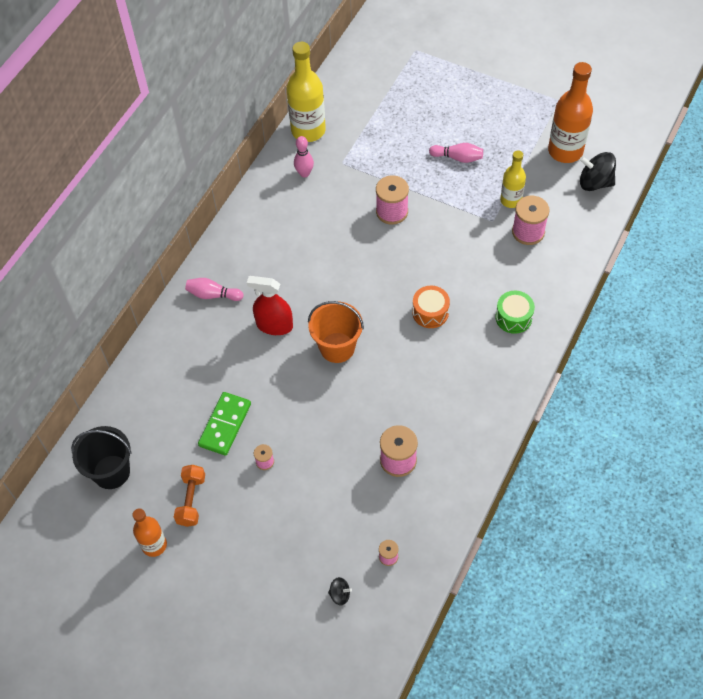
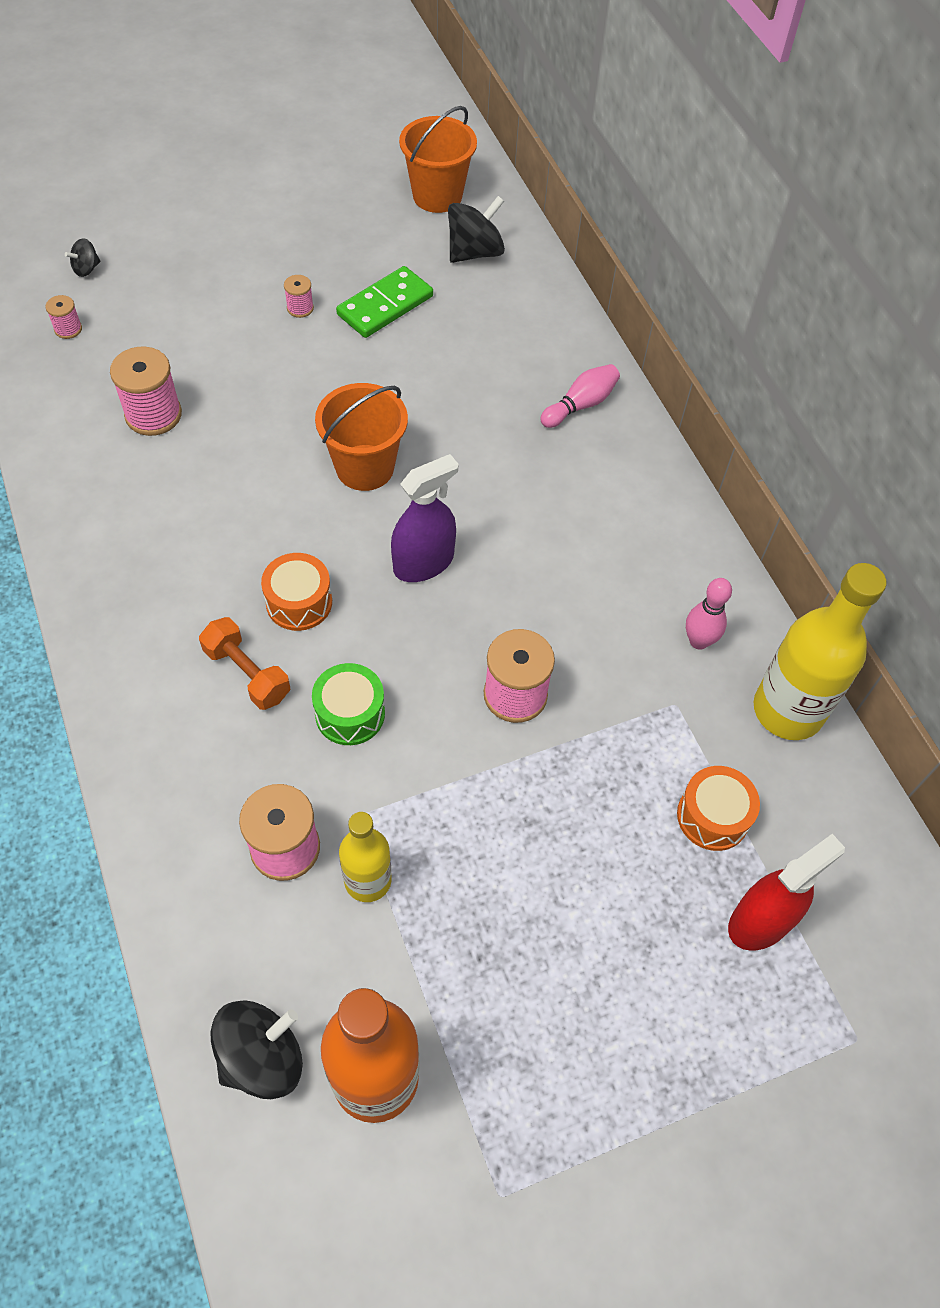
camera: 125 degrees right, 0 degrees up
black bucket [71,426,132,489] -> orange bucket [399,106,477,213]
orange bottle [132,508,167,557] -> none
orange dumbbell [174,465,205,527] -> orange dumbbell moved to [199,617,290,710]
green domino [198,392,251,456] -> green domino turned 75 degrees clockwise [336,266,433,338]
red spray bottle [247,276,293,335] -> red spray bottle moved to [728,834,845,951]
pink bowling pin [429,143,483,163] -> none
green drum [495,291,535,334] -> green drum moved to [312,663,385,745]
none -> purple spray bottle [391,454,458,582]
none -> black spinning top [448,196,505,263]
none -> orange drum [677,766,760,851]

